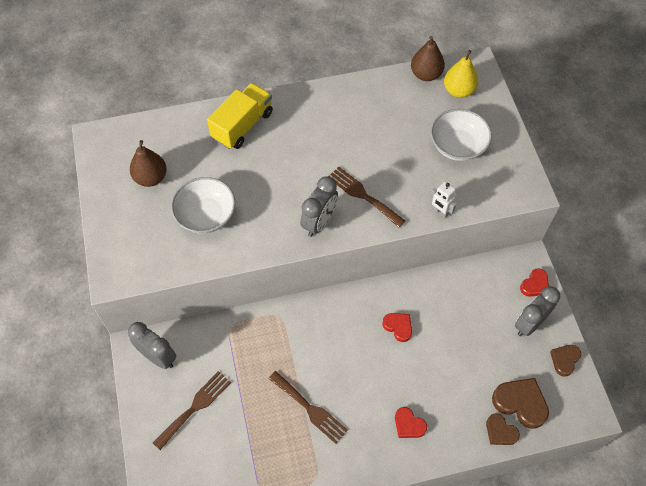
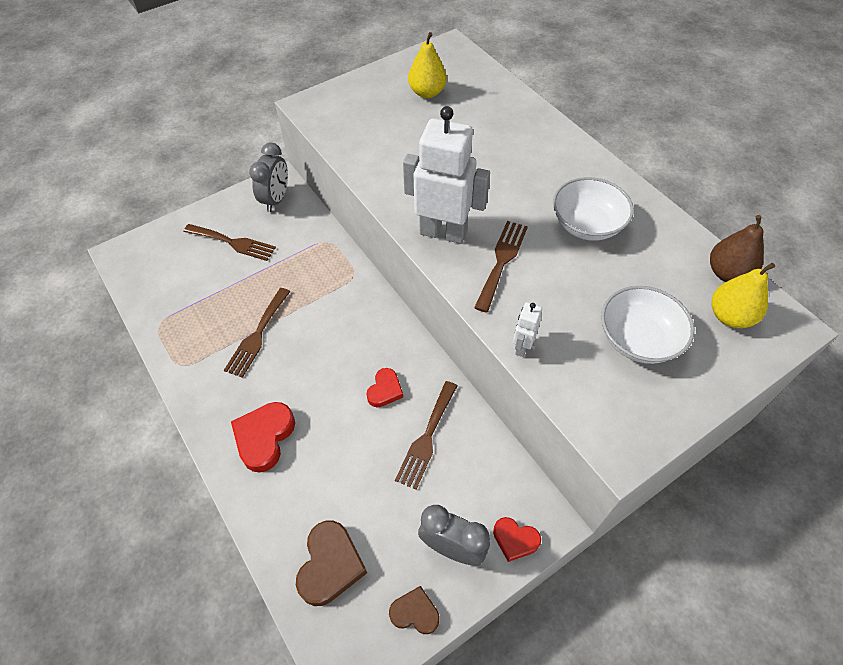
camera: 70 degrees right, 5 degrees down
brown pear [130,140,167,187] -> yellow pear [408,32,447,98]
white bowl [171,177,235,234] -> white bowl moved to [553,177,634,241]
yellow truck [207,83,273,149] -> none
grey clock [300,176,338,237] -> white robot [403,106,490,244]
red heart [395,407,427,438] -> red heart [231,402,295,473], size x1.63
brown heart [486,413,520,445] -> none
none -> brown fork [395,381,457,490]

